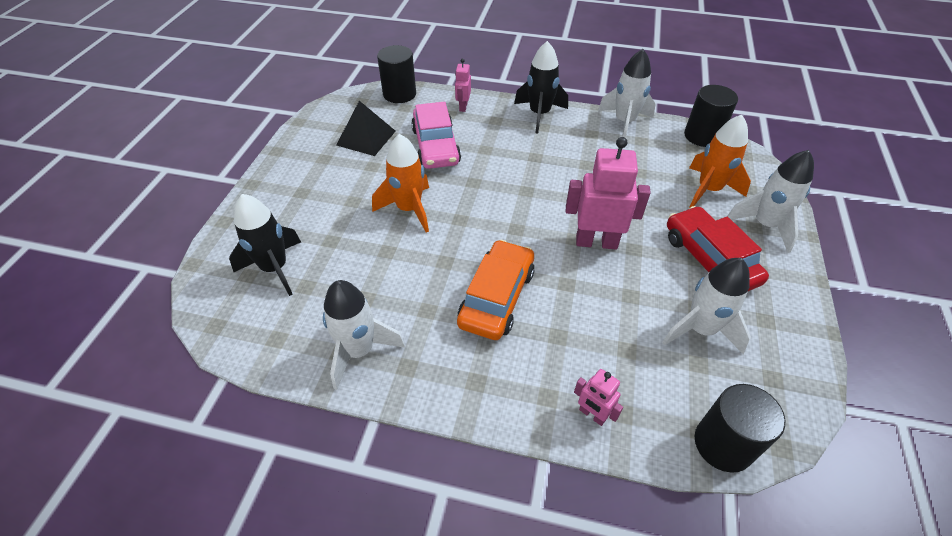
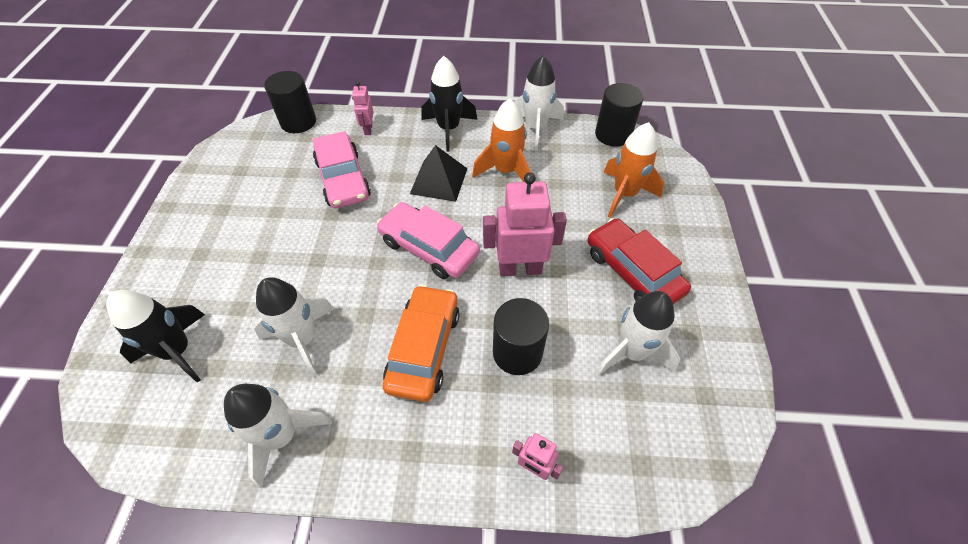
camera: 10 degrees left, 5 degrees up
black pyramid [336,101,395,156] -> black pyramid moved to [410,145,468,202]
orange rocket [372,134,429,232] -> orange rocket moved to [472,98,531,182]
black cylinder [694,384,785,473] -> black cylinder moved to [493,298,549,375]
white rocket [727,150,814,253] -> white rocket moved to [254,277,334,377]
none -> pink car [377,202,480,279]

